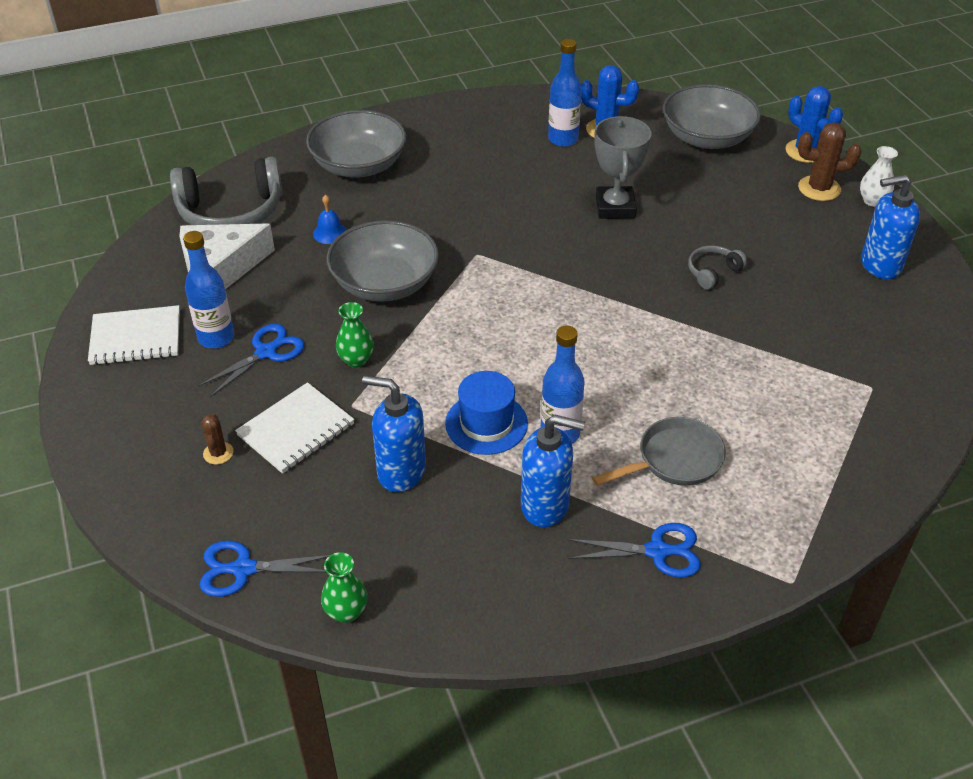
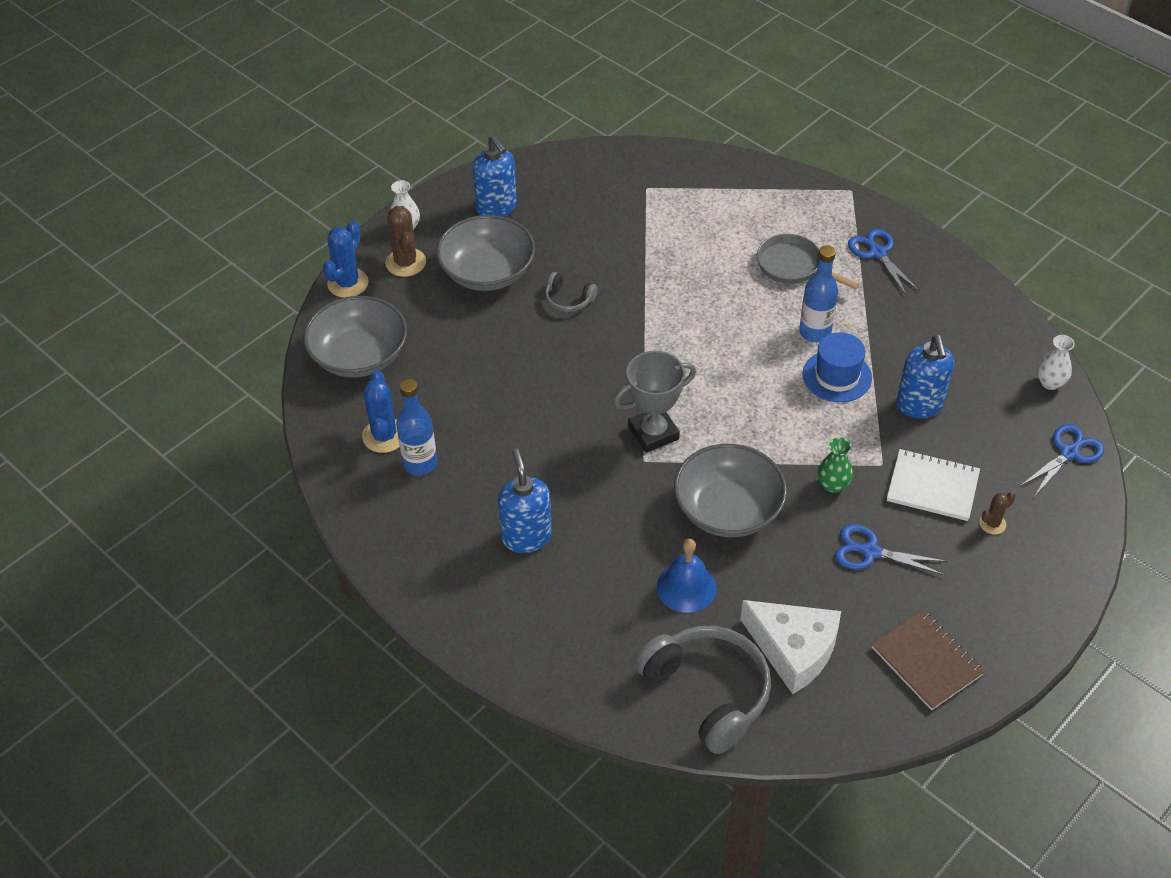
camera: 115 degrees left, 5 degrees up
white notebook [88,305,180,365] -> brown notebook [872,610,985,710]
blue bottle [183,231,234,348] -> none
blue scissors [200,540,330,597] -> blue scissors turned 105 degrees counterclockwise [1020,424,1104,497]
grey bowl [306,110,406,178] -> grey bowl moved to [436,215,535,291]
blue bell [313,195,347,244] -> blue bell [657,539,717,613], size x1.60
green vase [321,552,367,623] -> white vase [1037,335,1075,390]
blue soap dispenser [521,415,585,527] -> blue soap dispenser moved to [498,449,552,553]
grey trophy [594,116,651,219] -> grey trophy moved to [613,351,696,453]

